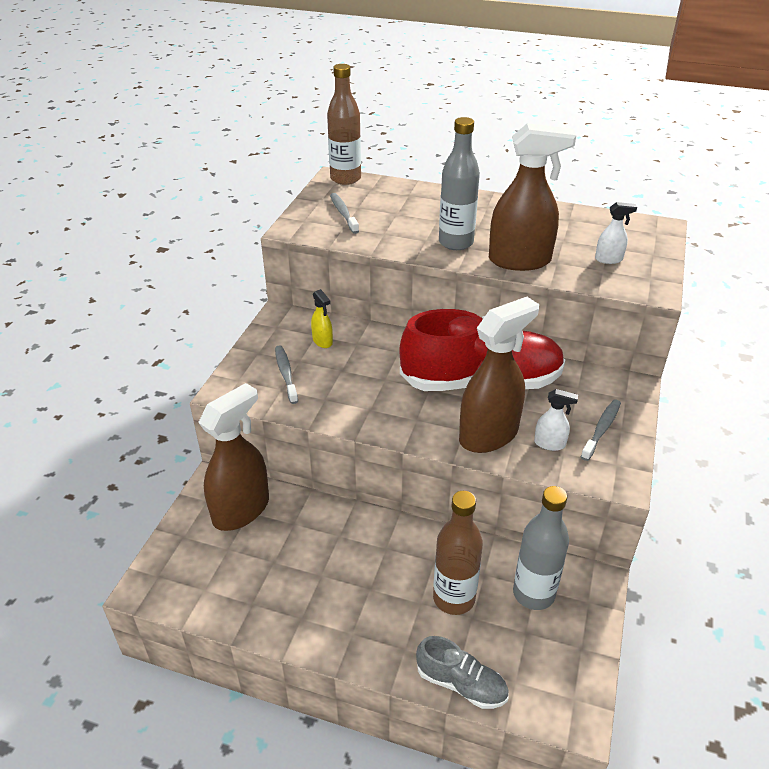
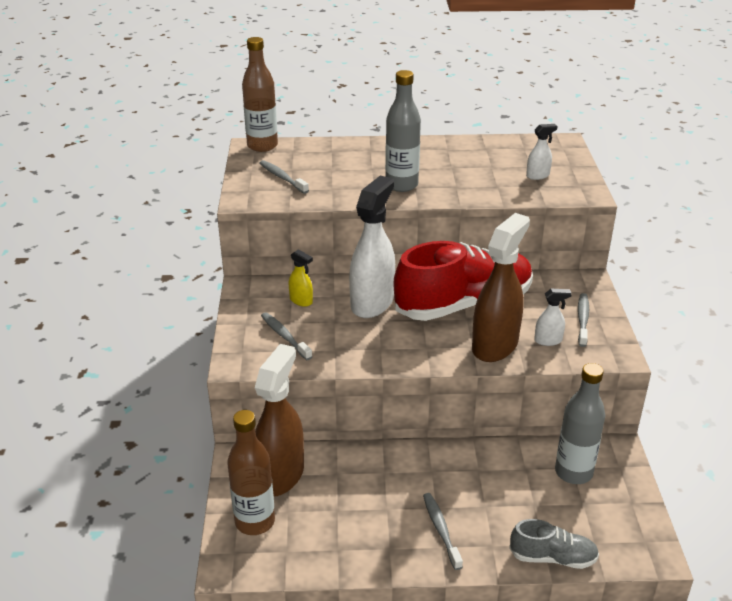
camera: 20 degrees left, 5 degrees down
brown bottle [433,491,483,615] -> brown bottle moved to [227,410,275,535]
brown spray bottle [489,123,576,271] -> none
none -> white spray bottle [349,176,395,318]
none -> grey toothbrush [423,493,463,570]

